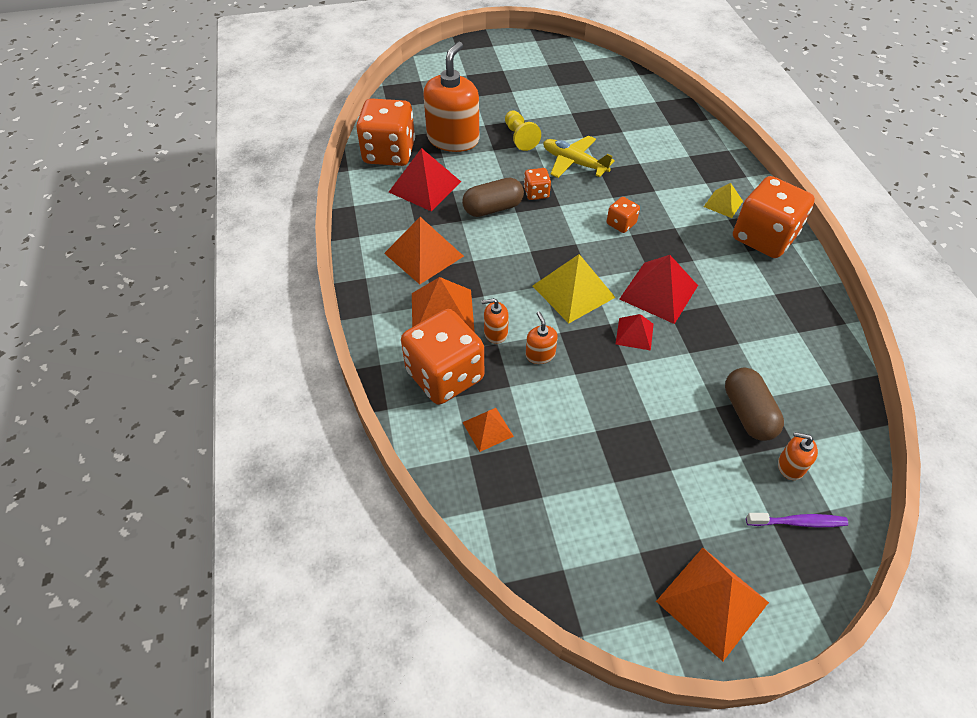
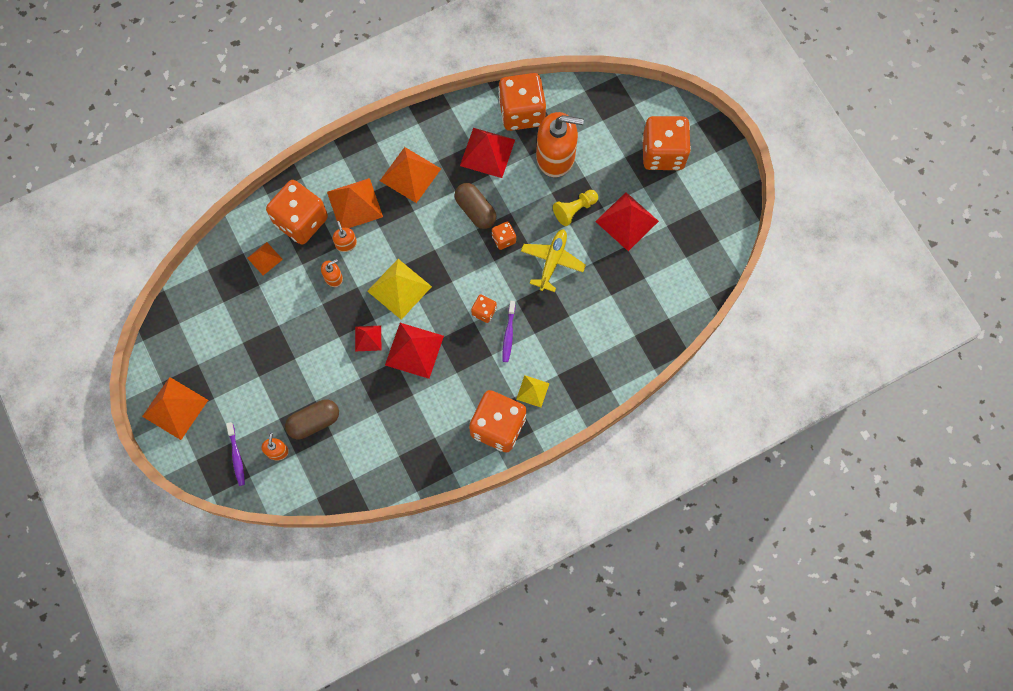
camera: 75 degrees right, 20 degrees up
none -> purple toothbrush [503,301,515,362]
none -> red pyramid [595,192,659,251]
none -> orange dice [642,116,691,170]

